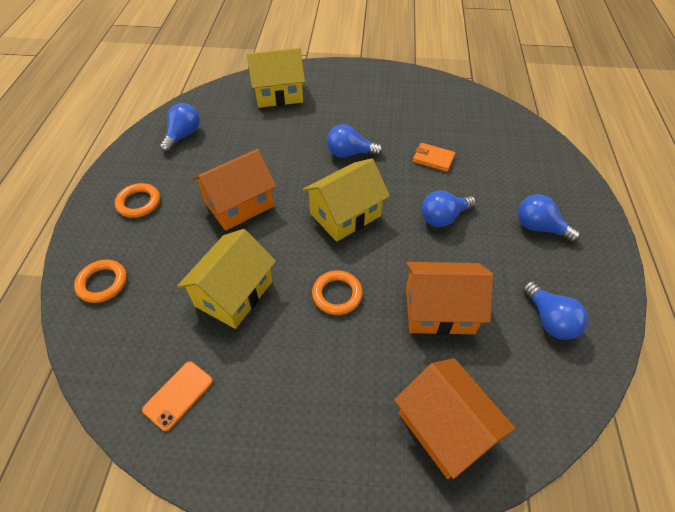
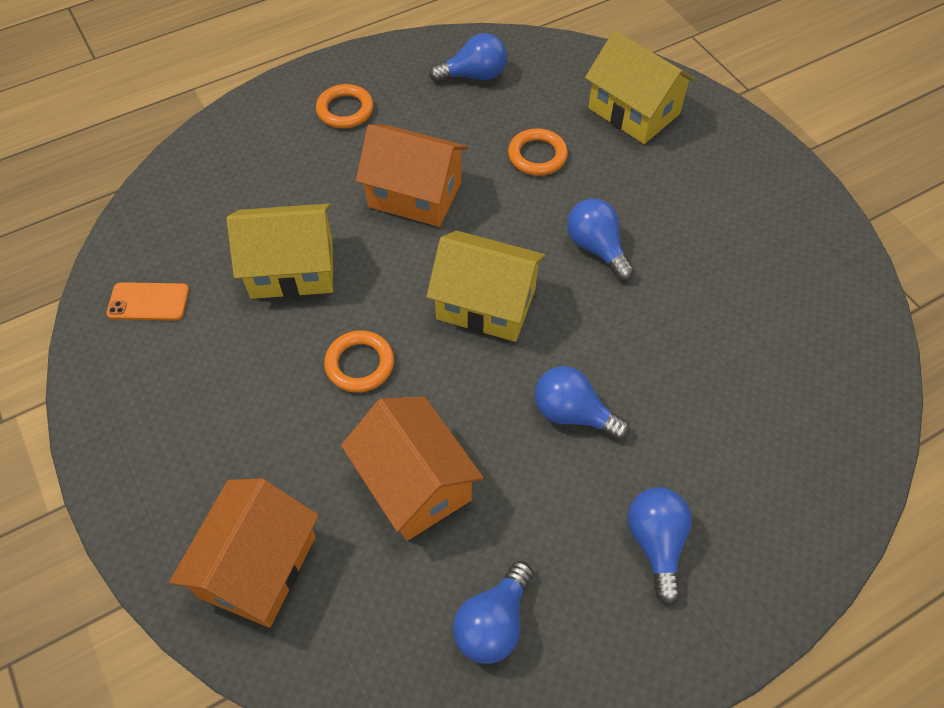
camera: 55 degrees right, 5 degrees up
orange ring [74,260,127,303] -> orange ring moved to [508,128,568,176]
orange wallet [413,143,455,172] -> none

